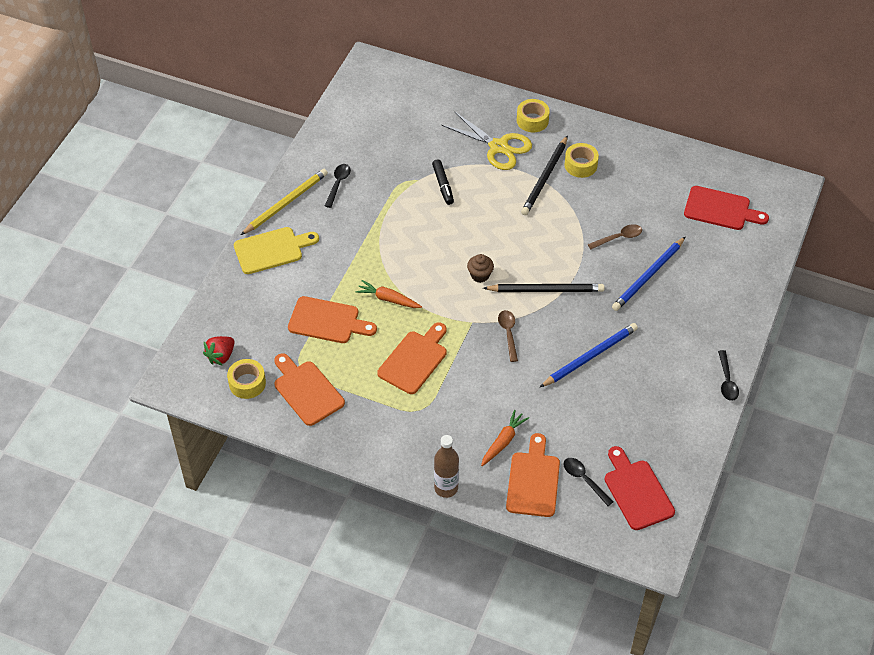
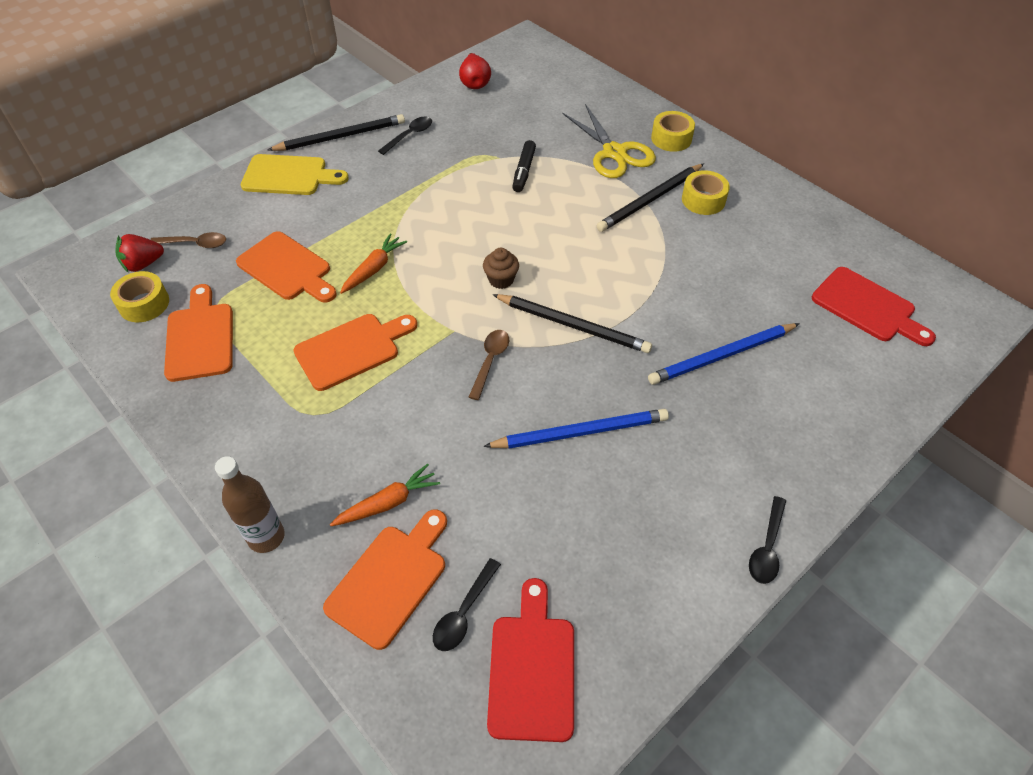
camera: 25 degrees right, 0 degrees up
yellow pencil [241,169,328,235] -> black pencil [268,114,405,151]
orange carrot [355,280,422,308] -> orange carrot turned 75 degrees clockwise [340,233,407,294]
black spoon [563,458,614,506] -> black spoon turned 135 degrees counterclockwise [433,558,501,651]
brown spoon [588,224,642,250] -> brown spoon moved to [150,232,226,248]
none -> red pear [459,53,491,89]

